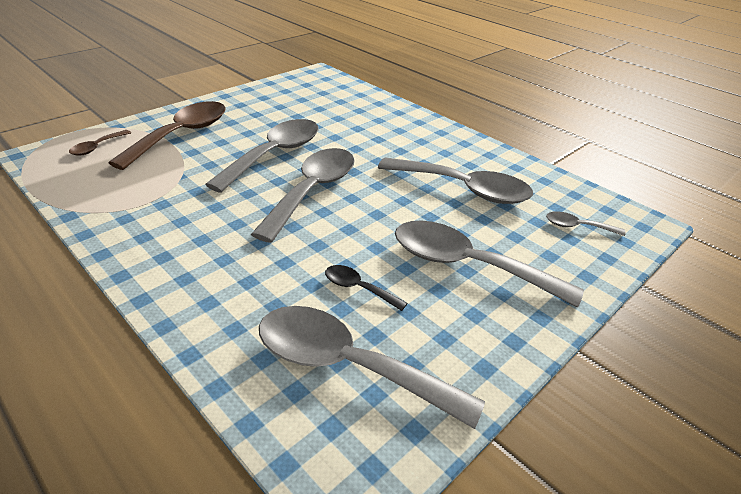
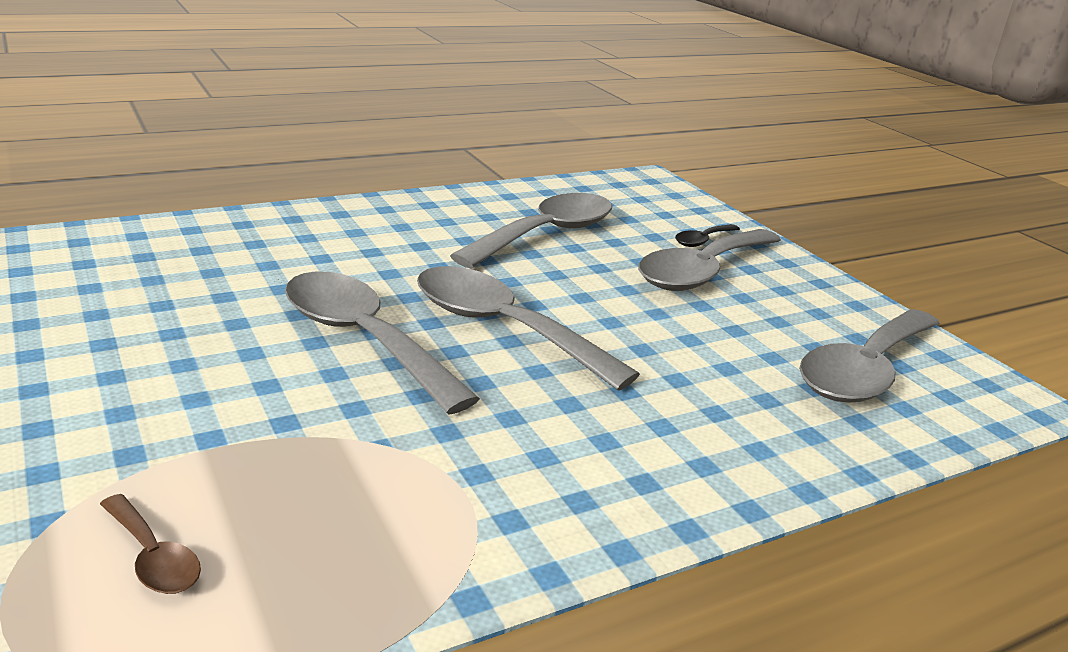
camera: 75 degrees left, 10 degrees down
brown spoon [108,101,226,170] -> none
black spoon [325,265,407,311] -> black spoon moved to [675,224,740,247]
grey spoon [546,211,625,236] -> none

